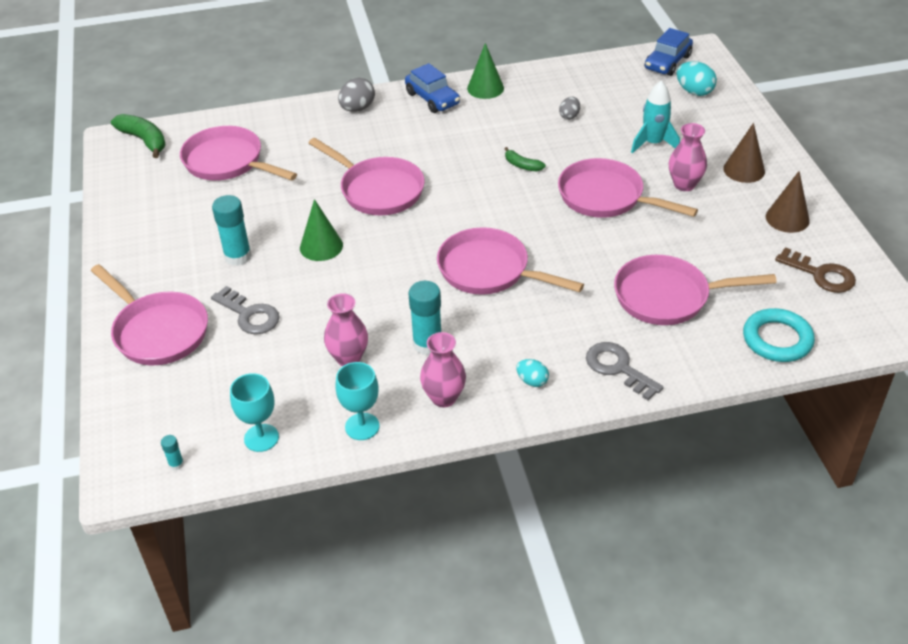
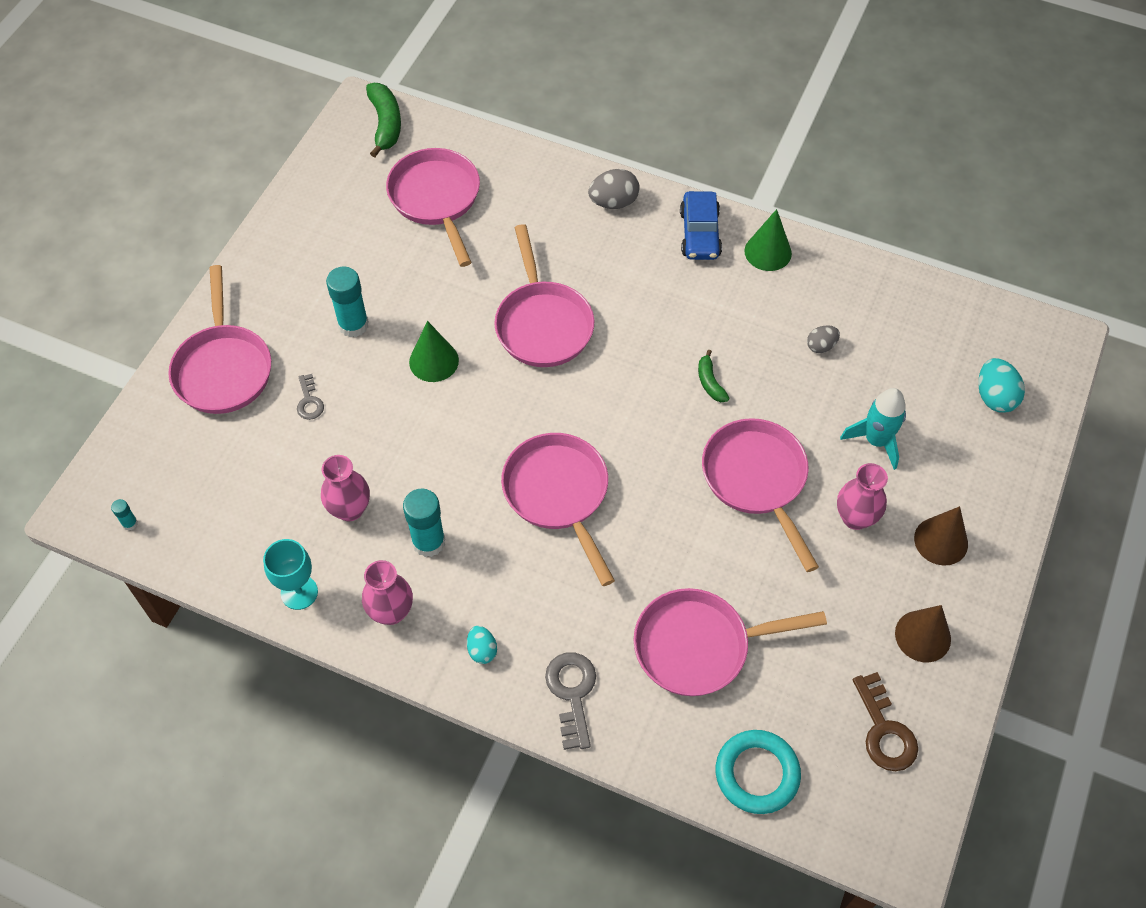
camera: 35 degrees right, 15 degrees up
grey key [211,286,280,334] -> grey key [297,374,324,420], size x0.60
turquoise goblet [230,373,279,452] -> none
pink pan [614,255,777,325] -> pink pan turned 45 degrees counterclockwise [634,588,827,696]
blue car [645,28,693,76] -> none

